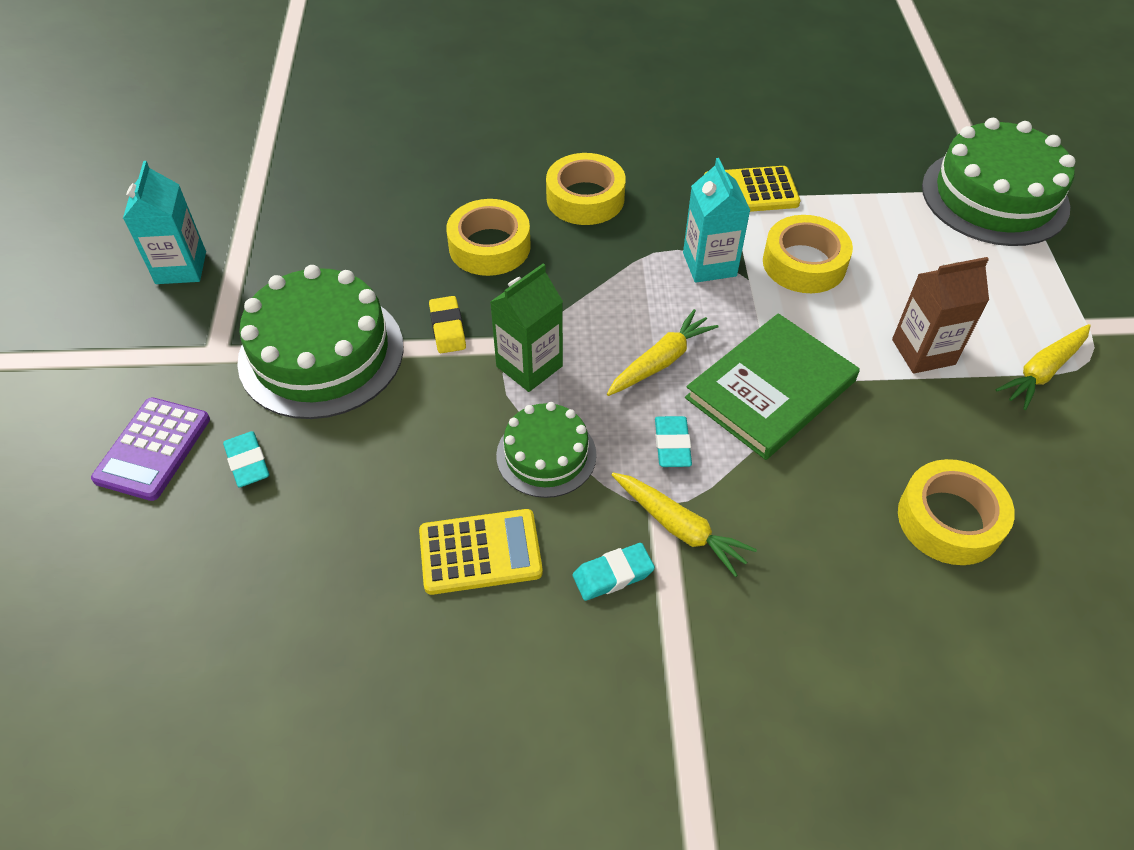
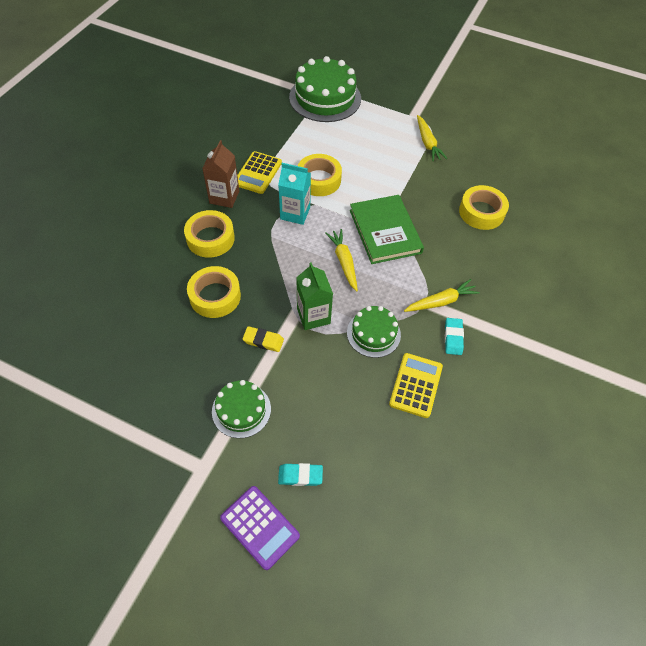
camera: 65 degrees left, 5 degrees up
turquoise carton [123,161,206,284] -> none
green cake [237,265,404,419] -> green cake [212,380,271,438], size x0.57
turquoise eraser [655,416,692,467] -> none
brown carton [892,257,989,374] -> brown carton moved to [202,140,239,208]

